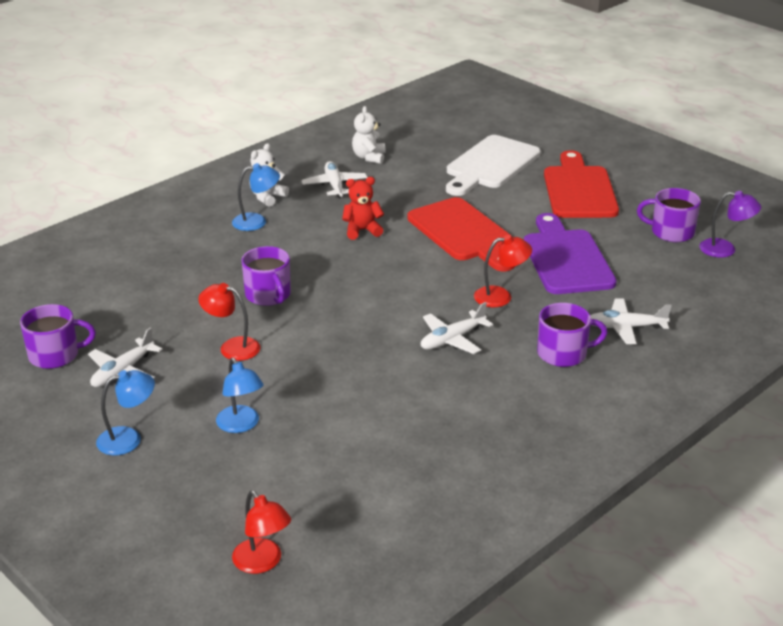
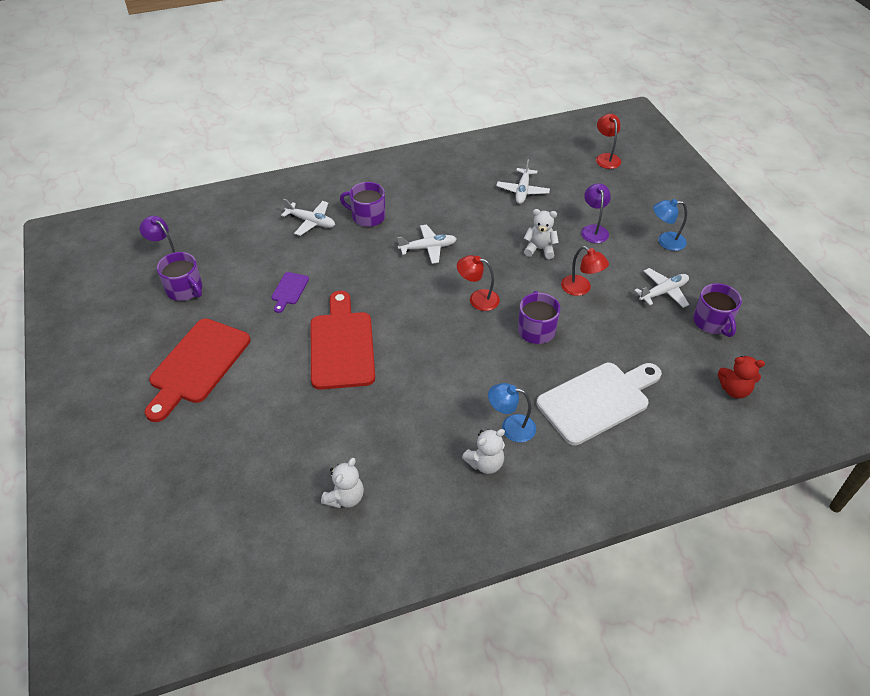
camera: 155 degrees left, 15 degrees up
purple mug [20,304,96,369] -> purple mug turned 120 degrees counterclockwise [693,283,742,337]
blue lamp [216,358,264,433] -> purple lamp [581,183,611,243]
white plane [301,161,367,198] -> white plane moved to [496,159,550,204]
red teddy bear [342,177,384,240] -> red teddy bear moved to [718,356,765,398]
white cutting board [446,135,541,196] -> white cutting board moved to [536,363,662,445]
red lamp [474,235,532,307] -> red lamp moved to [457,255,500,311]
purple cutting board [524,213,617,294] -> purple cutting board [272,272,309,313], size x0.46
none -> white teddy bear [524,209,559,259]

